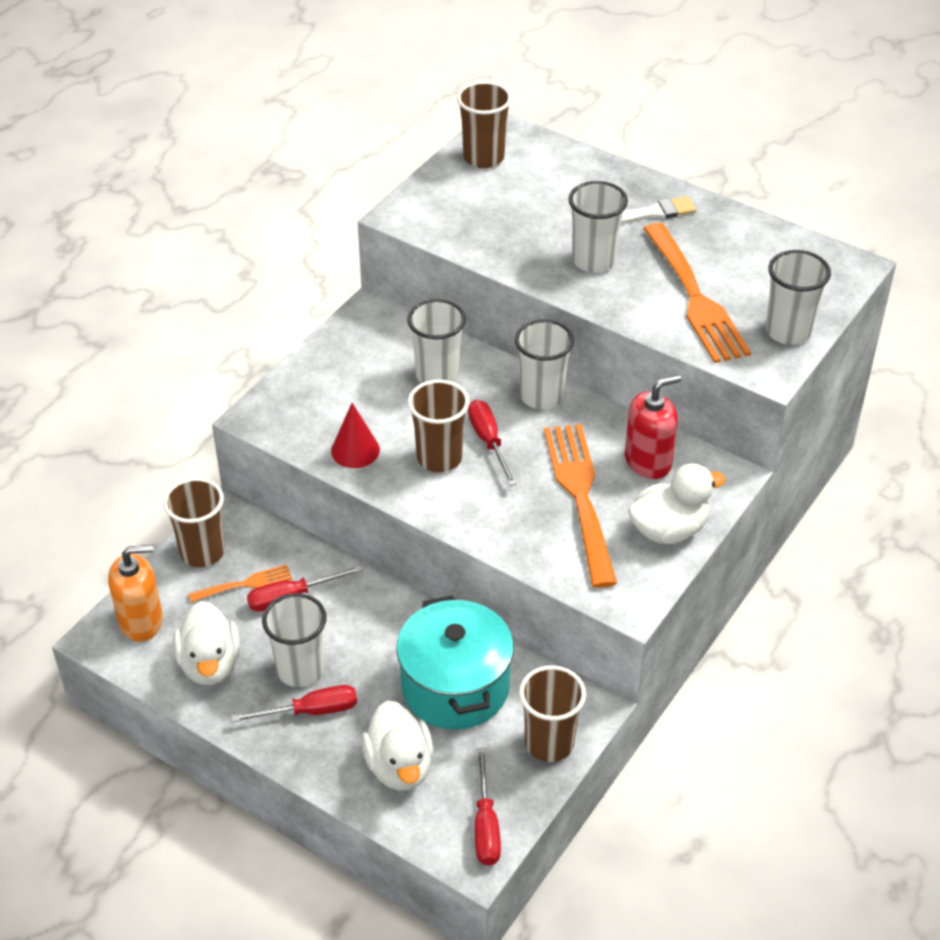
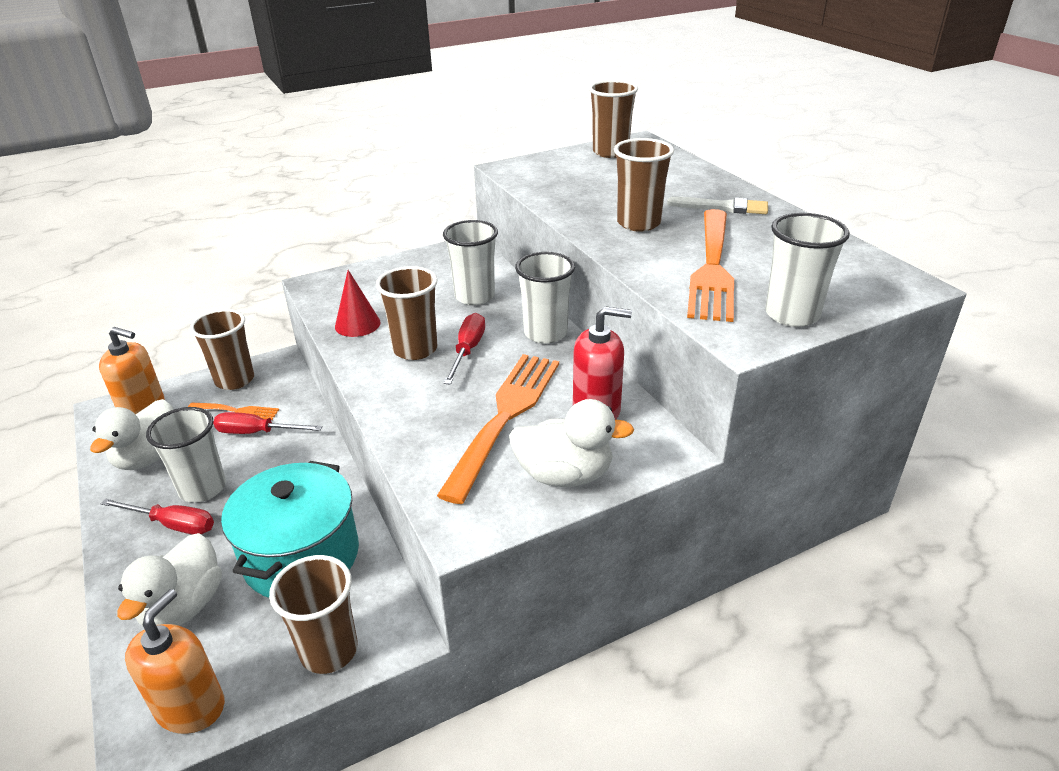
camera: 30 degrees right, 10 degrees down
red screwdriver [475,747,501,866] -> orange soap dispenser [125,589,225,734]
white cup [568,181,628,273] -> brown cup [614,138,674,232]

